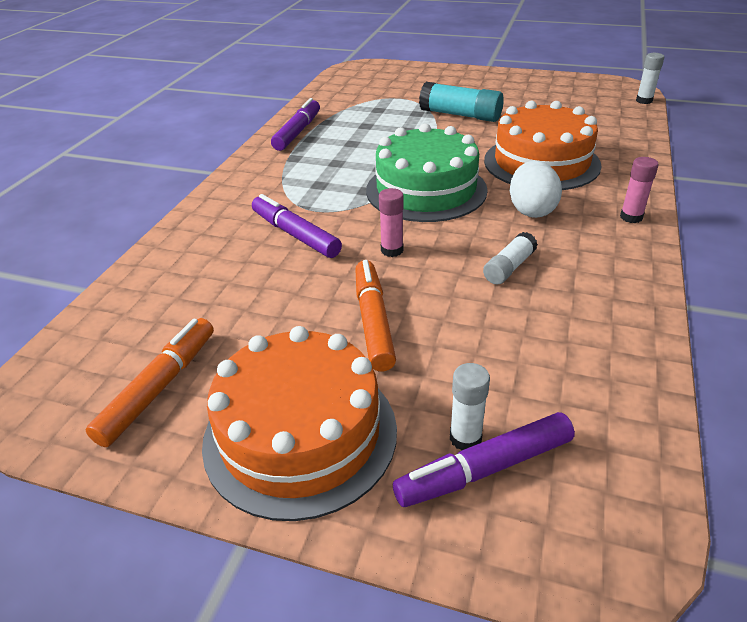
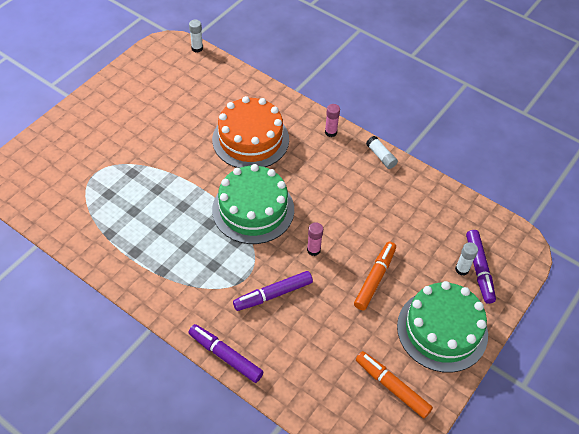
camera: 75 degrees left, 15 degrees up
orange cake [202,326,397,521] -> green cake [397,281,488,373]
purple marker [271,98,320,151] -> purple marker moved to [188,324,263,383]
orange marker [355,260,396,371] -> orange marker turned 105 degrees clockwise [354,242,396,310]
turquoise glue stick [419,82,504,122] -> none
white glue stick [483,232,538,284] -> white glue stick moved to [366,136,398,169]
white egg [510,161,562,218] -> none

